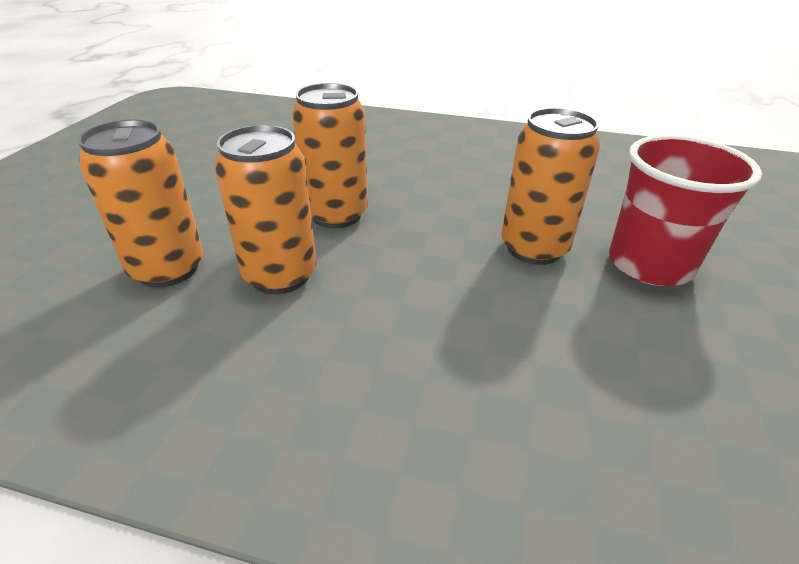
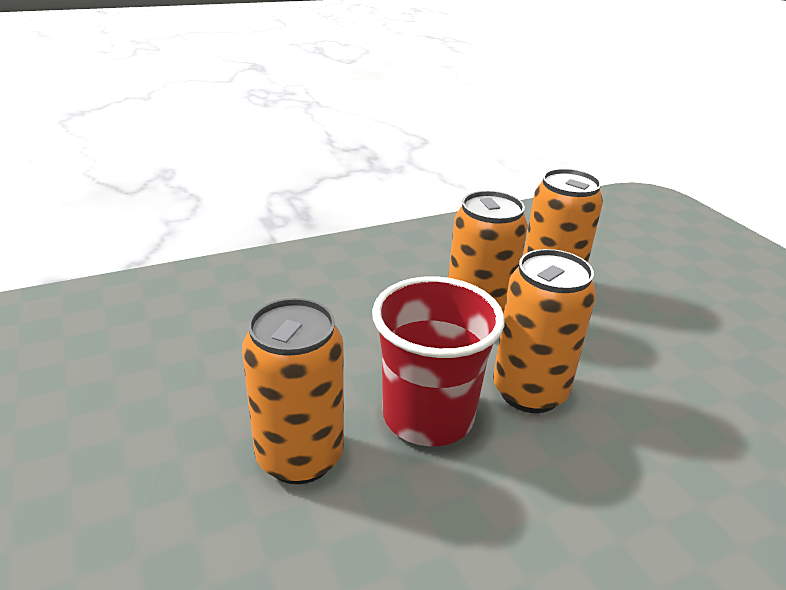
camera: 140 degrees right, 5 degrees down
red cup [609,135,762,286] -> red cup moved to [372,276,504,446]

